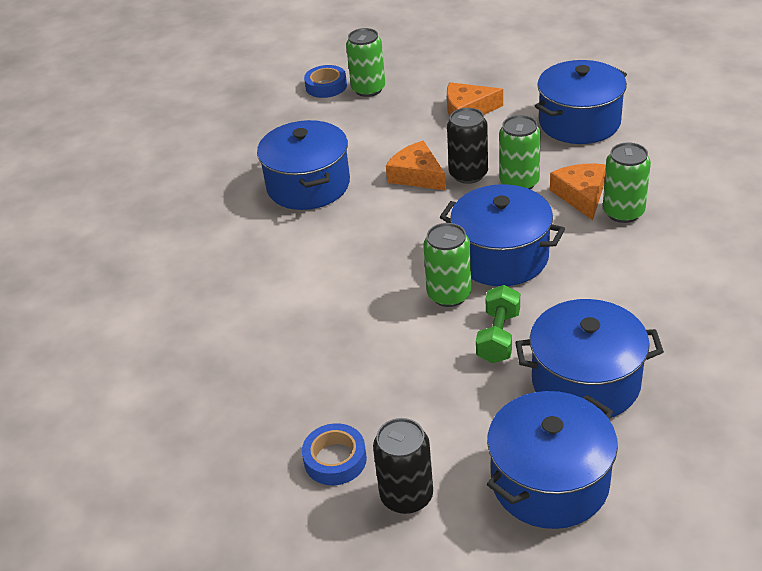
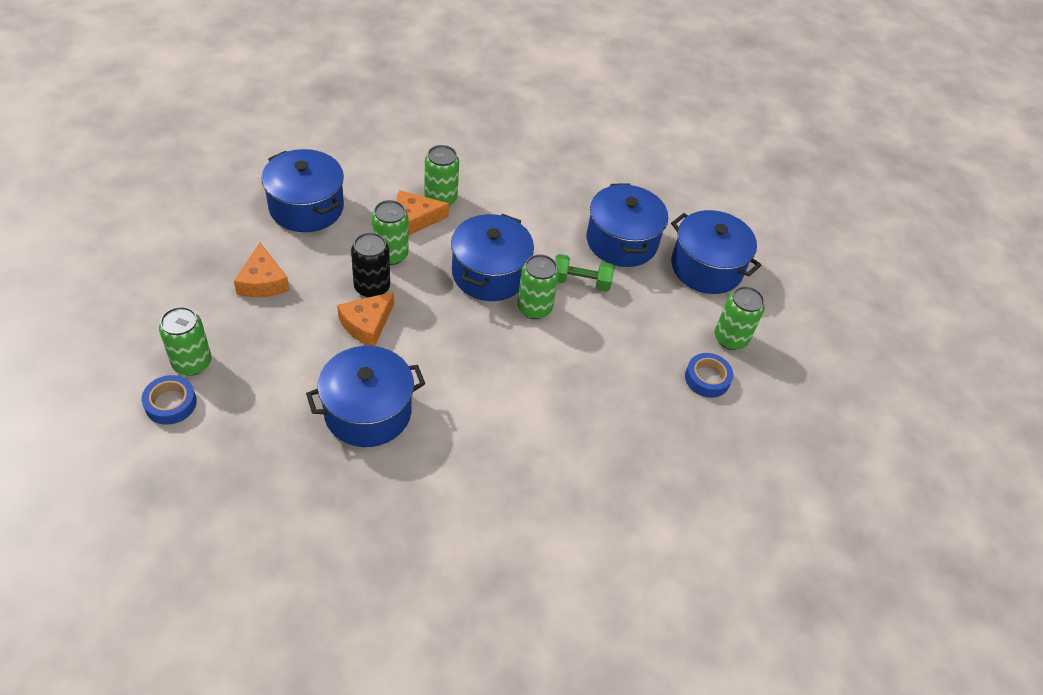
camera: 105 degrees left, 10 degrees up
black can [373,418,433,514] -> green can [715,286,765,350]

